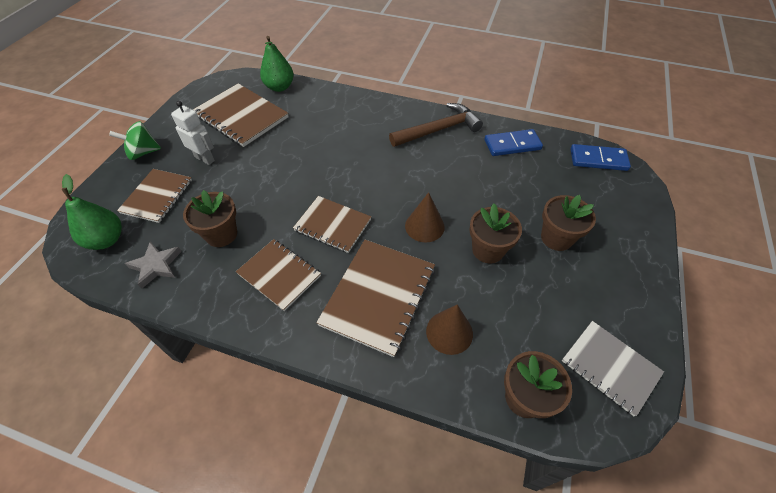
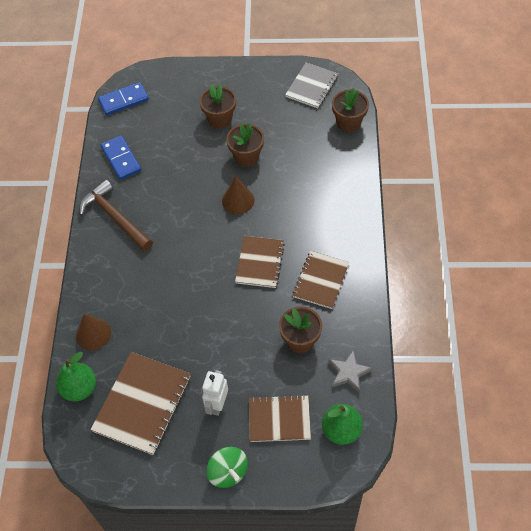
camera: 105 degrees left, 5 degrees up
brown notebook [316,240,435,357] -> none
brown cone [426,304,473,355] -> brown cone moved to [76,313,111,350]
blue domino [571,144,631,171] -> blue domino turned 75 degrees clockwise [98,82,149,115]

